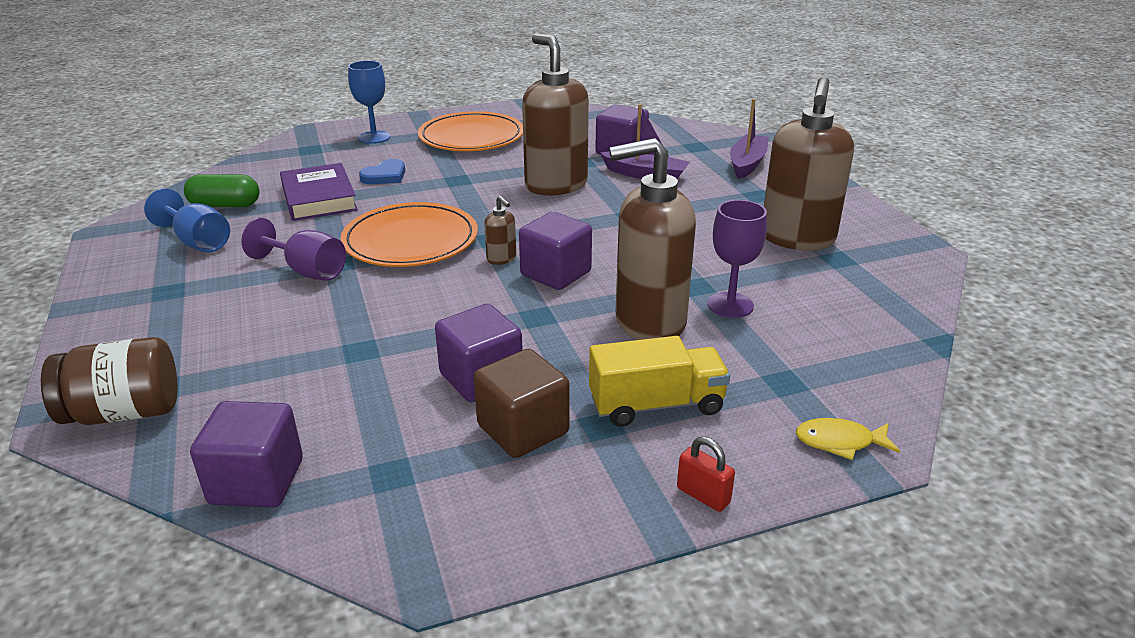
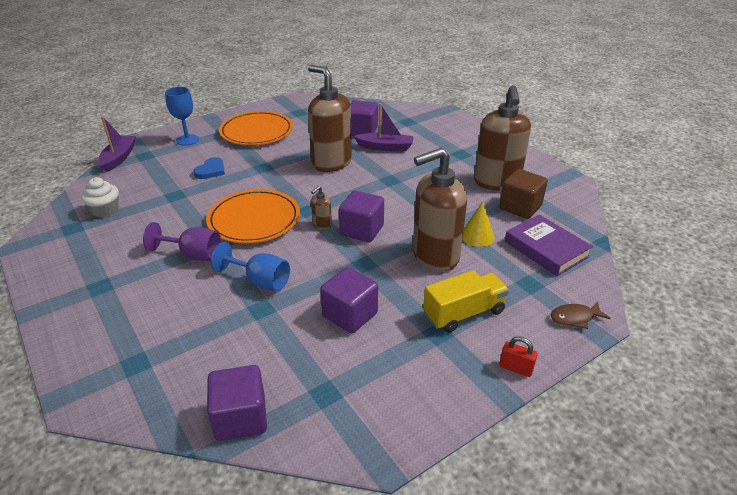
camera: 15 degrees left, 5 degrees up
brown jar [41,337,177,425] -> none
blue goblet [144,188,230,252] -> blue goblet moved to [211,242,290,291]
green capsule [184,174,260,207] -> white cupcake [81,177,119,218]
purple book [280,163,358,221] -> purple book moved to [505,214,593,276]
brown cube [474,349,569,458] -> brown cube moved to [499,169,548,219]
brown soap dispenser [484,196,516,265] -> brown soap dispenser turned 90 degrees clockwise [311,186,332,230]
purple goblet [708,200,767,318] -> yellow cone [462,201,494,247]
purple boat [730,99,769,179] -> purple boat moved to [98,117,136,172]
yellow fish [796,418,900,460] -> brown fish [551,302,610,329]

